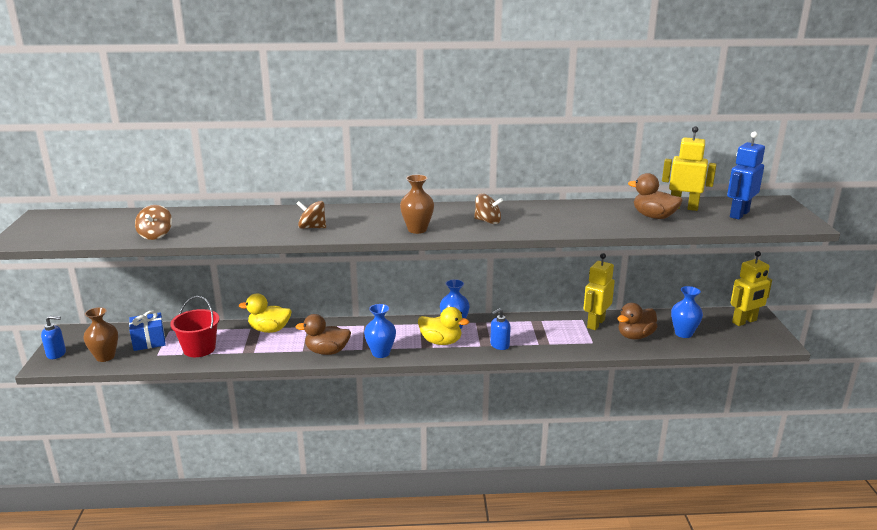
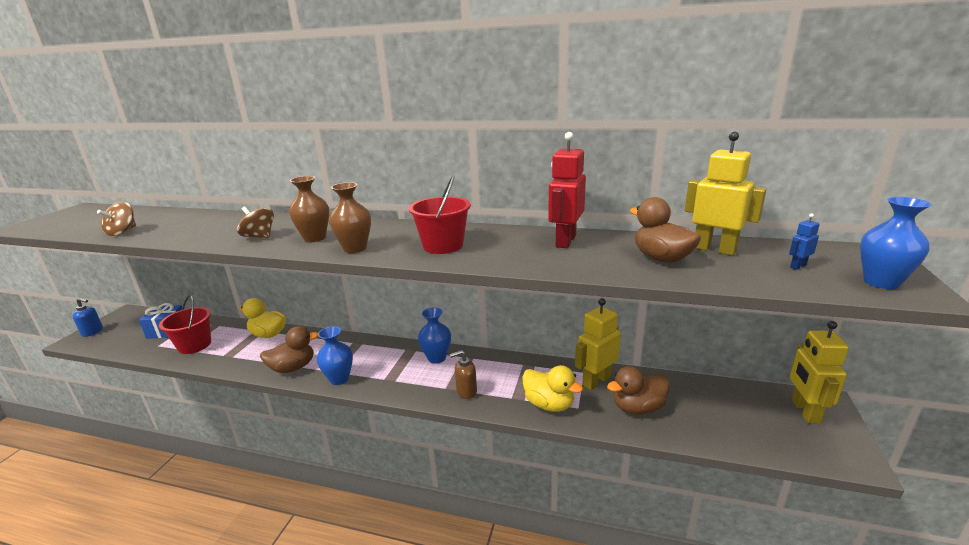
camera: 20 degrees right, 0 degrees up
brown vase [83,307,118,362] -> brown vase moved to [289,176,329,242]
brown duck [295,314,351,355] -> brown duck turned 135 degrees clockwise [260,326,318,373]
yellow duck [418,307,469,345] -> yellow duck moved to [522,365,583,412]
brown spinning top [474,193,503,224] -> red bucket [409,176,471,254]
blue soap dispenser [490,308,511,350] -> brown soap dispenser [450,350,477,399]
blue vase [671,286,703,338] -> blue vase moved to [860,197,932,289]
blue robot [727,131,765,220] -> blue robot [789,213,820,270], size x0.44
yellow robot [730,251,772,326] -> yellow robot turned 105 degrees clockwise [790,321,849,424]
none -> red robot [548,132,586,248]

